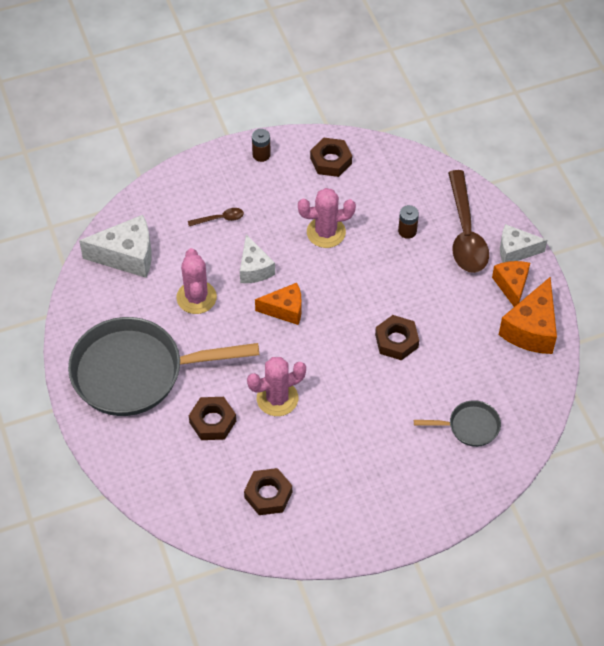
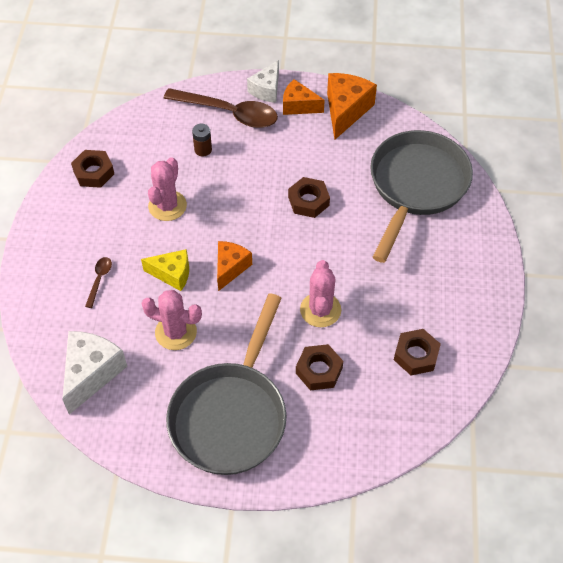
camera: 65 degrees left, 0 degrees up
white cheese [240,234,275,283] -> yellow cheese [141,249,189,291]
brown battery [252,129,271,162] -> none
grey pan [414,400,501,447] -> grey pan [370,130,473,263], size x2.22
orange cheese [499,277,557,354] -> orange cheese turned 120 degrees counterclockwise [327,73,377,140]

